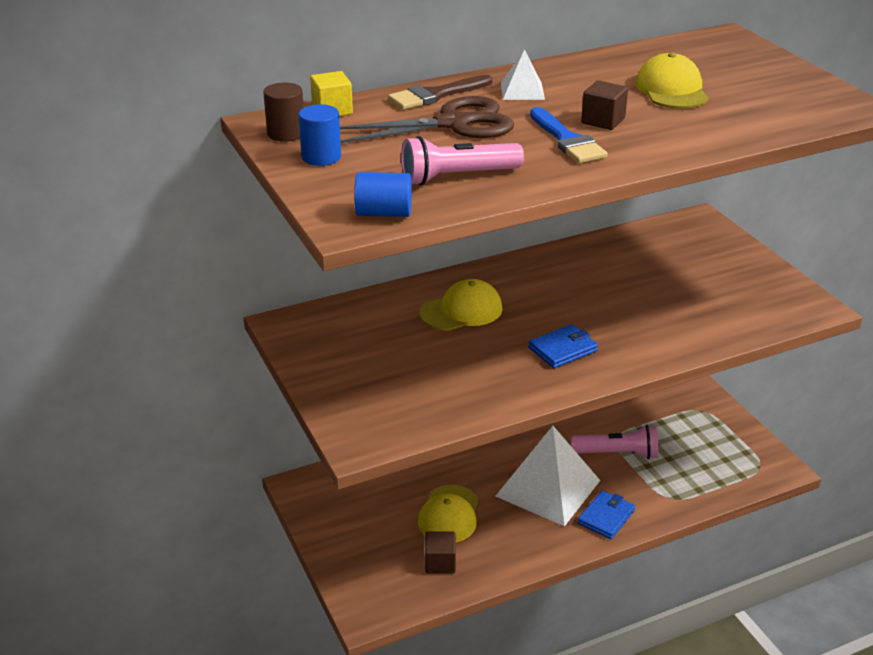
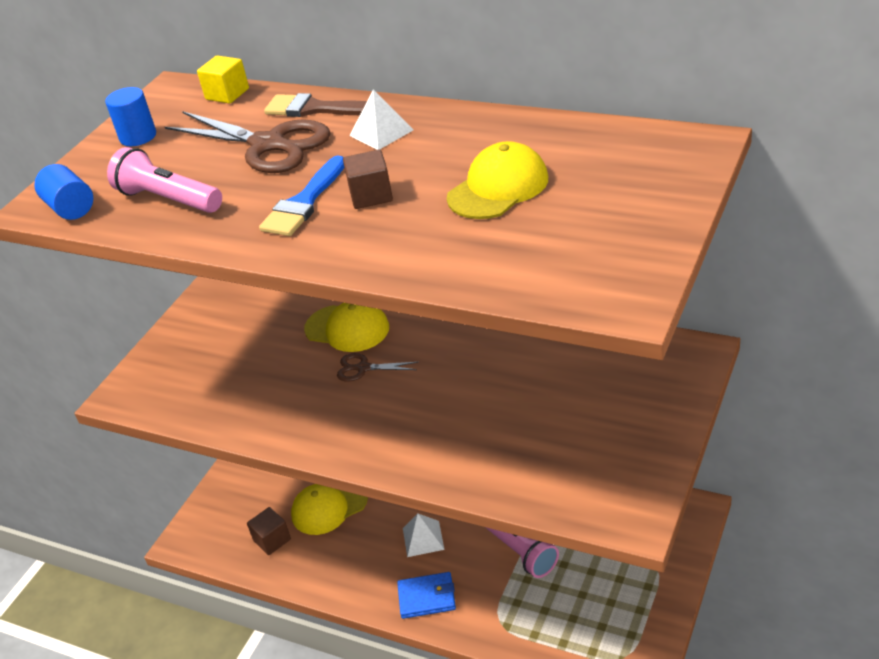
camera: 55 degrees right, 5 degrees up
brown cylinder [263,82,304,142] -> none
white pyramid [496,426,600,526] -> white pyramid [403,513,445,557], size x0.46
blue wallet [528,324,598,368] -> none
none -> brown scissors [337,353,418,382]

